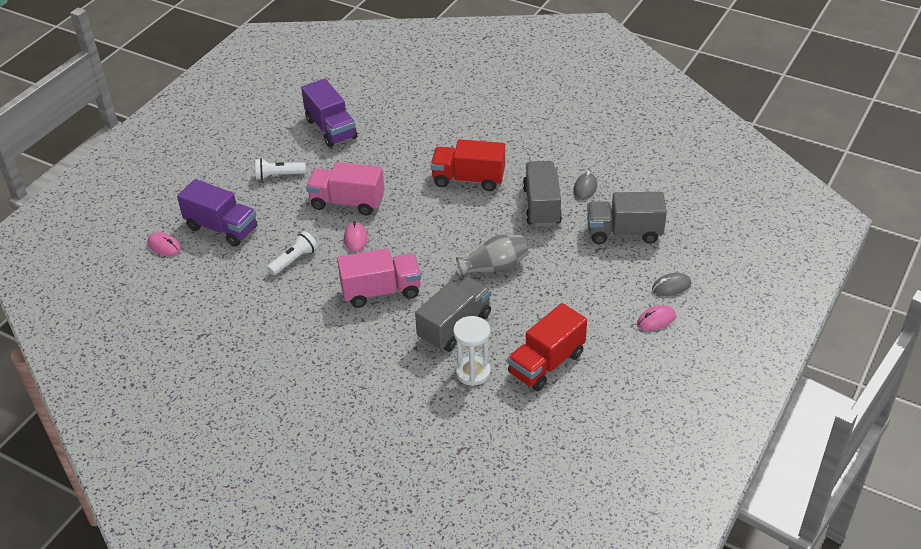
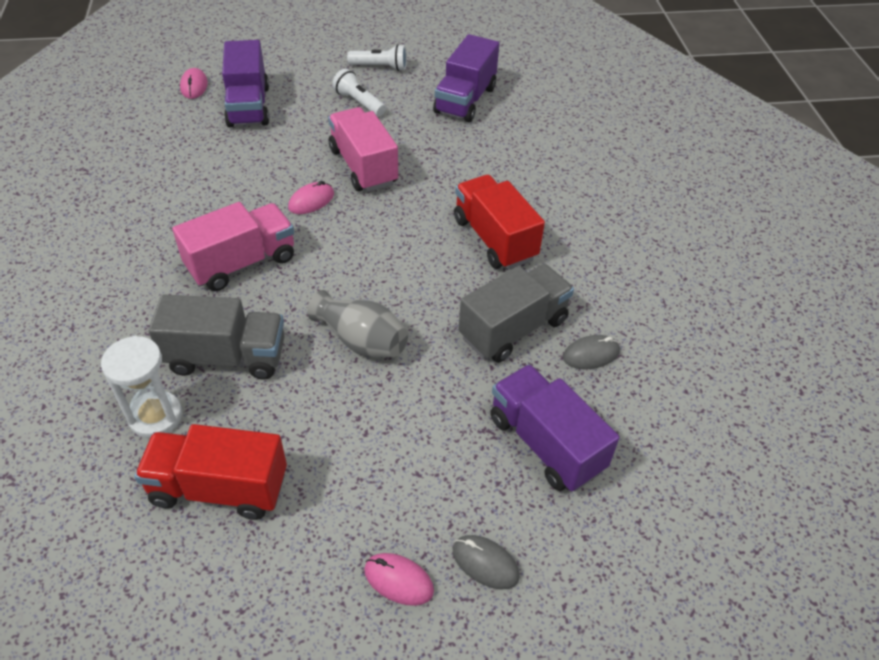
camera: 50 degrees right, 5 degrees up
white flashlight [267,231,318,275] -> white flashlight moved to [347,44,407,71]
pink truck [337,248,421,308] -> pink truck turned 75 degrees counterclockwise [172,202,294,291]
grey truck [587,192,667,244] -> purple truck [490,364,620,491]

